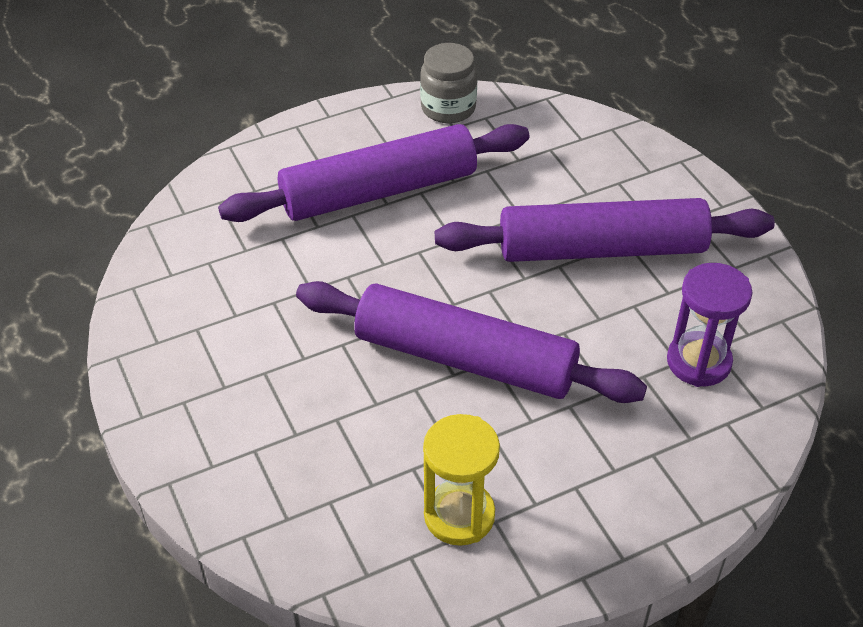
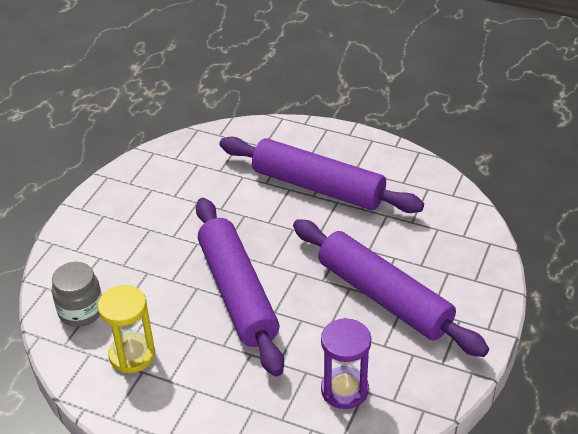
camera: 50 degrees right, 5 degrees down
grey jar [420,43,477,123] -> grey jar moved to [52,262,102,327]

